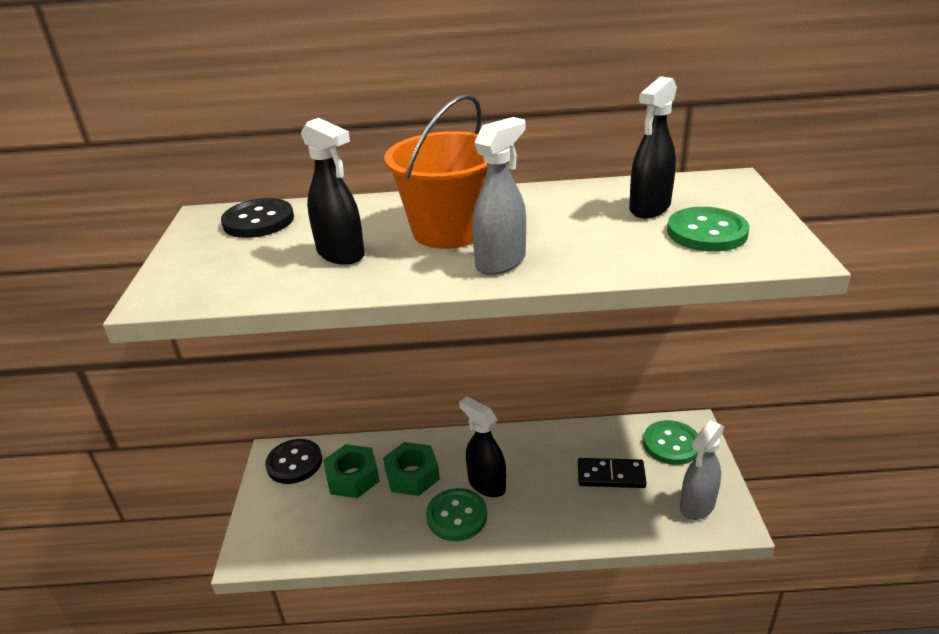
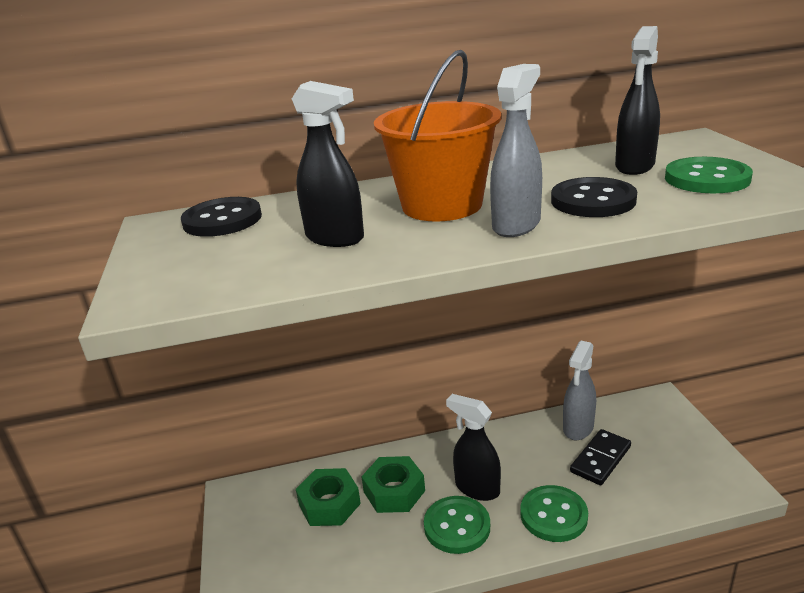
camera: 10 degrees left, 5 degrees down
black button [265,439,322,484] -> black button moved to [551,177,637,217]
black domino [578,458,646,488] -> black domino turned 45 degrees counterclockwise [570,429,631,485]
green button [643,420,698,465] -> green button moved to [520,485,588,542]
grey spray bottle [680,420,724,520] -> grey spray bottle moved to [563,341,596,440]

